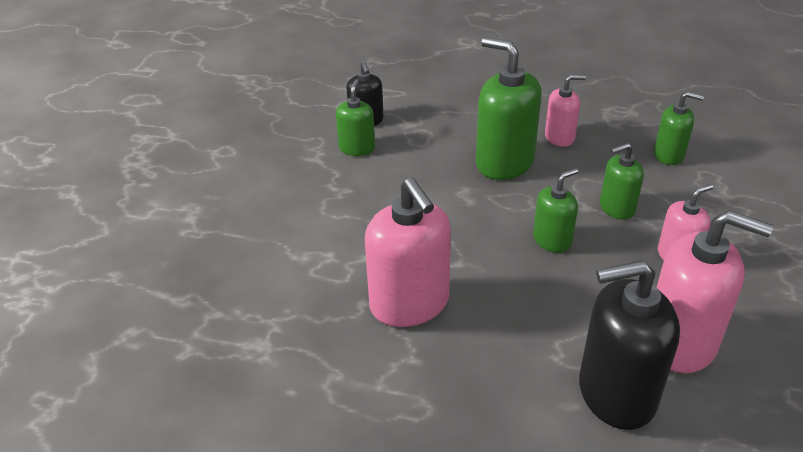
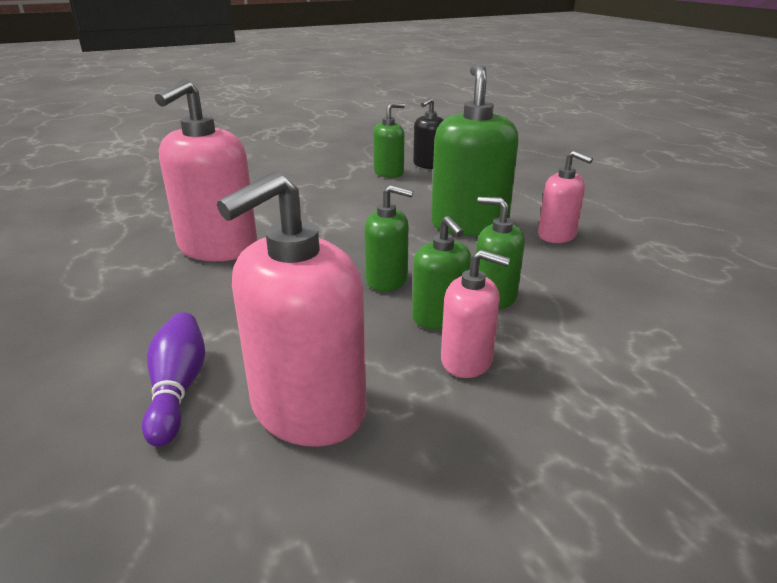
camera: 50 degrees right, 10 degrees down
black soap dispenser [579,260,680,430] -> purple bowling pin [142,312,205,447]
green soap dispenser [654,92,704,165] -> green soap dispenser moved to [412,216,471,329]
pink soap dispenser [657,210,773,373] -> pink soap dispenser turned 60 degrees clockwise [217,171,367,447]

